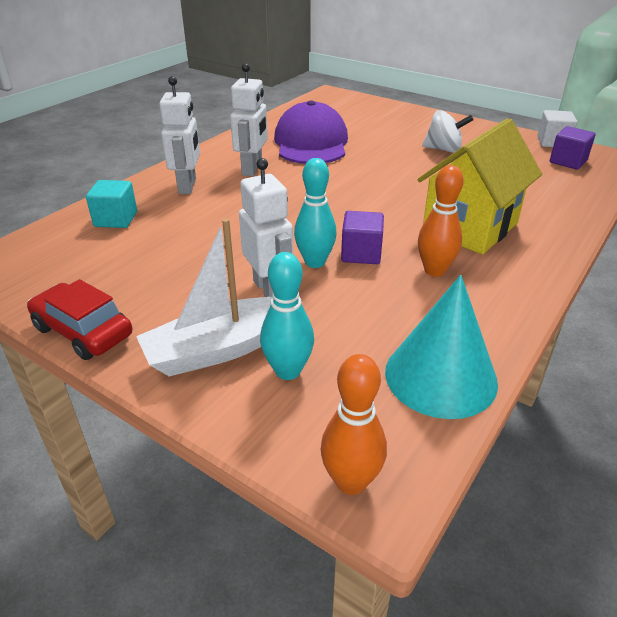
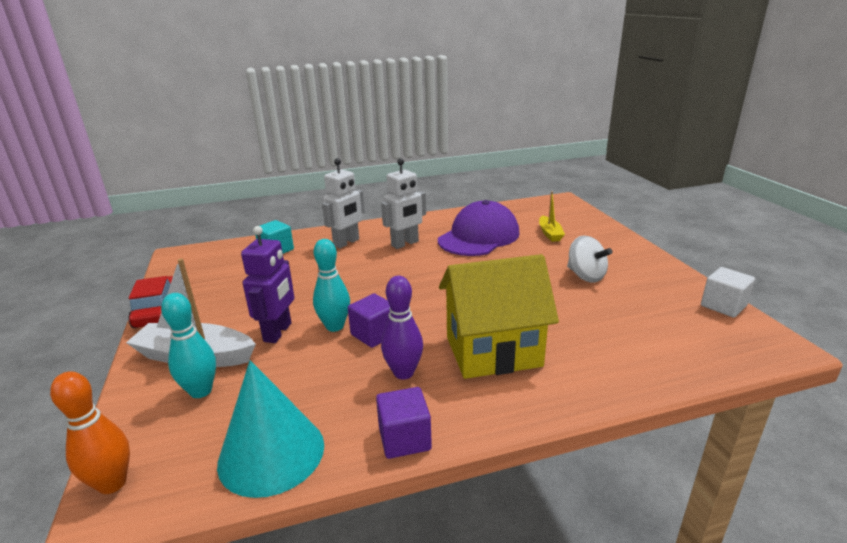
camera: 40 degrees right, 10 degrees down
white robot [239,158,293,297] -> purple robot [241,226,294,343]
orange bowling pin [418,165,464,277] -> purple bowling pin [381,276,423,380]
purple cube [550,126,596,170] -> purple cube moved to [376,387,432,459]
none -> yellow boat [539,191,565,242]

